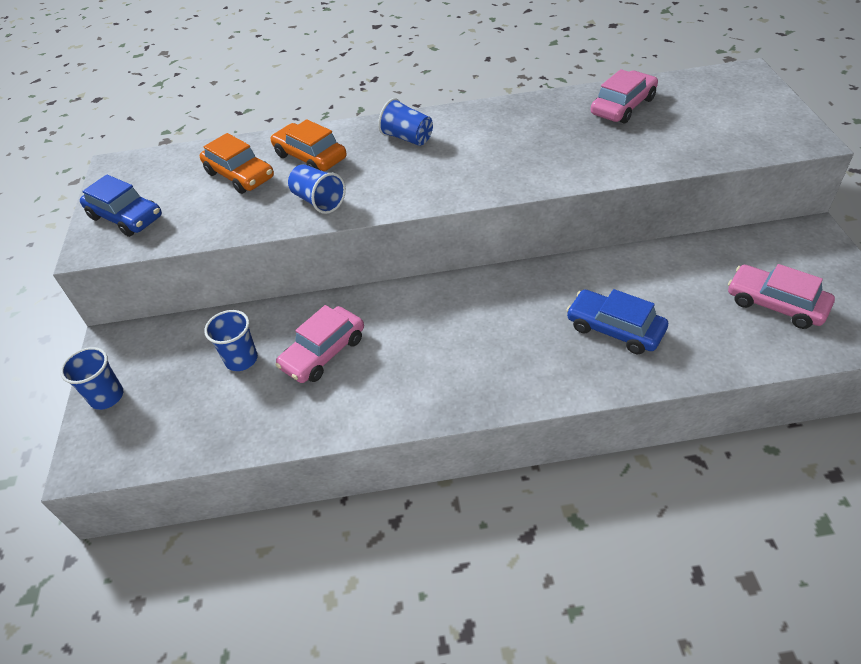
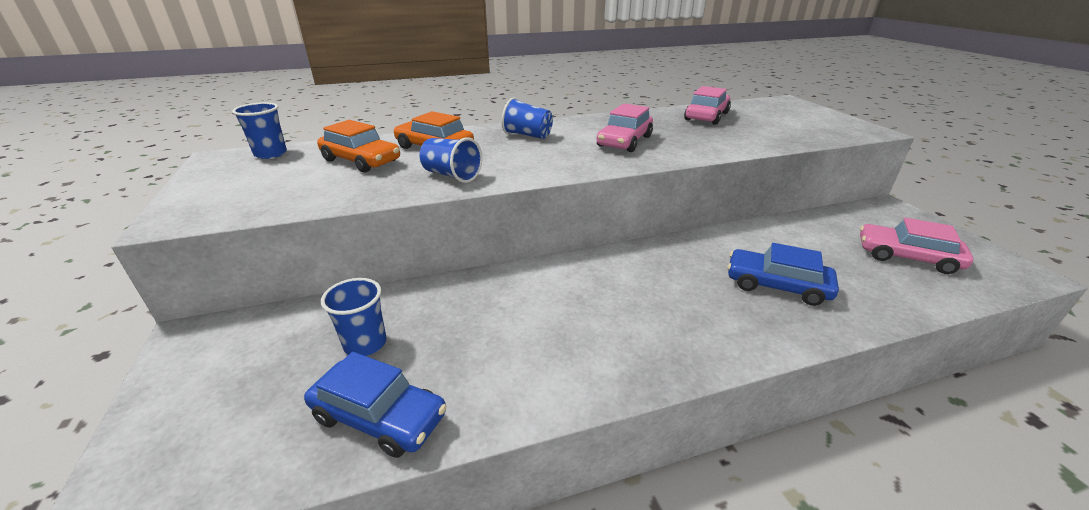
camera: 15 degrees left, 15 degrees down
blue cup [60,347,123,410] -> blue cup moved to [232,102,287,159]
blue car [80,175,162,237] -> blue car moved to [304,352,447,458]
pink car [275,305,364,383] -> pink car moved to [597,103,653,152]

